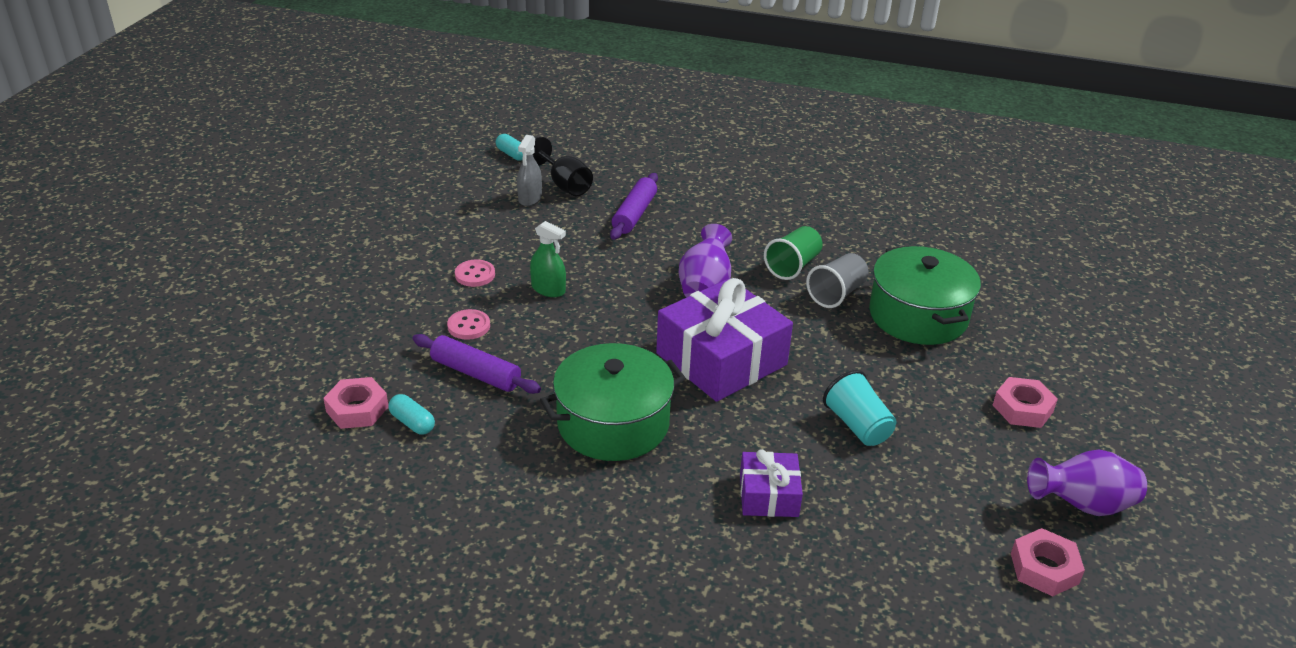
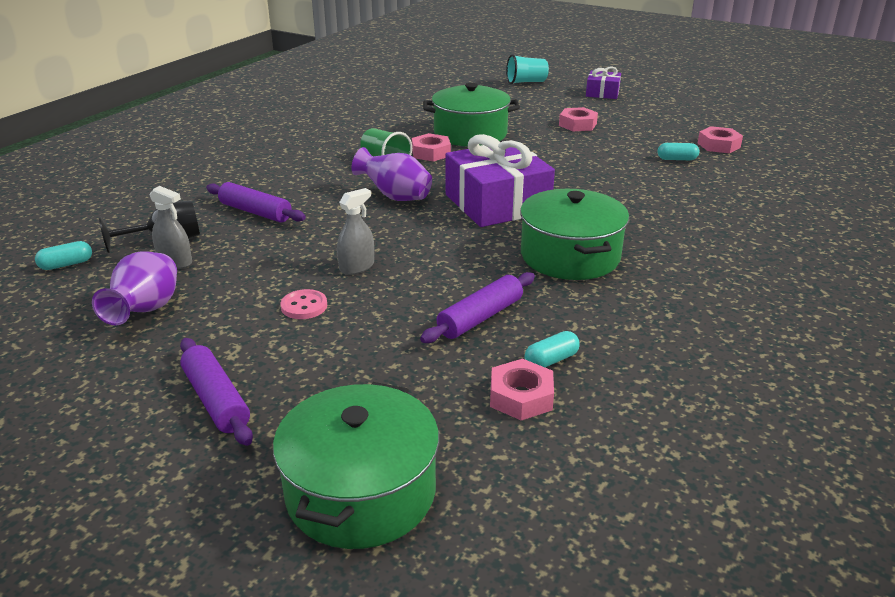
camera: 75 degrees left, 5 degrees down
pink button [447,309,490,340] -> none
green spray bottle [530,221,566,297] -> grey spray bottle [337,188,374,275]
purple gift [740,449,803,517] -> purple gift moved to [586,66,621,99]
grey cup [806,253,869,308] -> pink nut [412,133,451,162]
turquoise cup [823,370,896,446] -> turquoise cup moved to [506,54,549,84]
purple vase [1027,450,1147,516] -> purple vase moved to [92,251,177,325]
none -> purple rolling pin [180,338,253,446]
none -> green pot [273,382,439,549]
none -> turquoise capsule [657,143,699,160]

